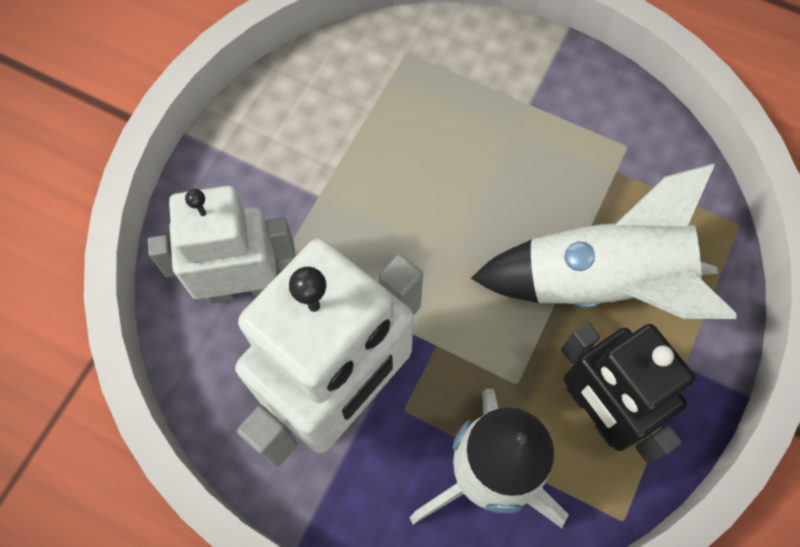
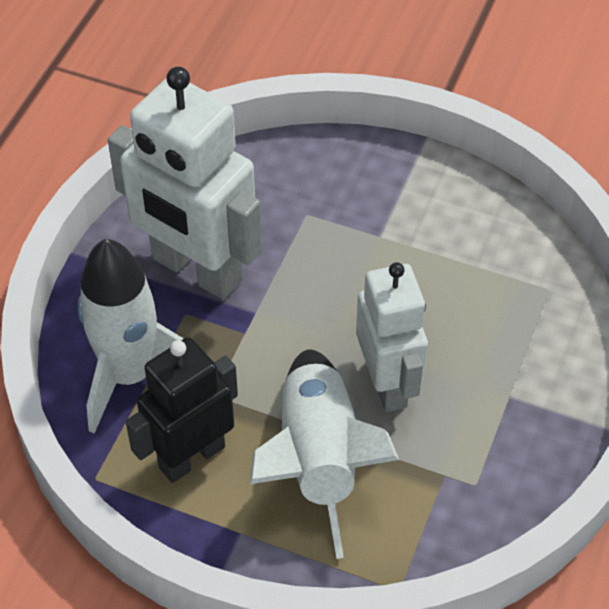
camera: 85 degrees right, 15 degrees down
white robot [148,186,295,303] -> white robot moved to [356,262,428,412]

